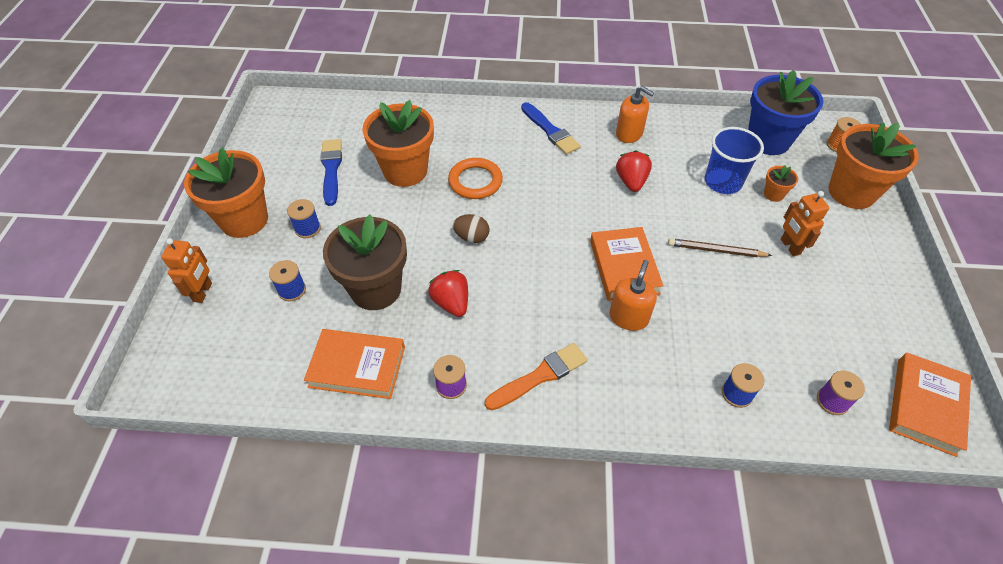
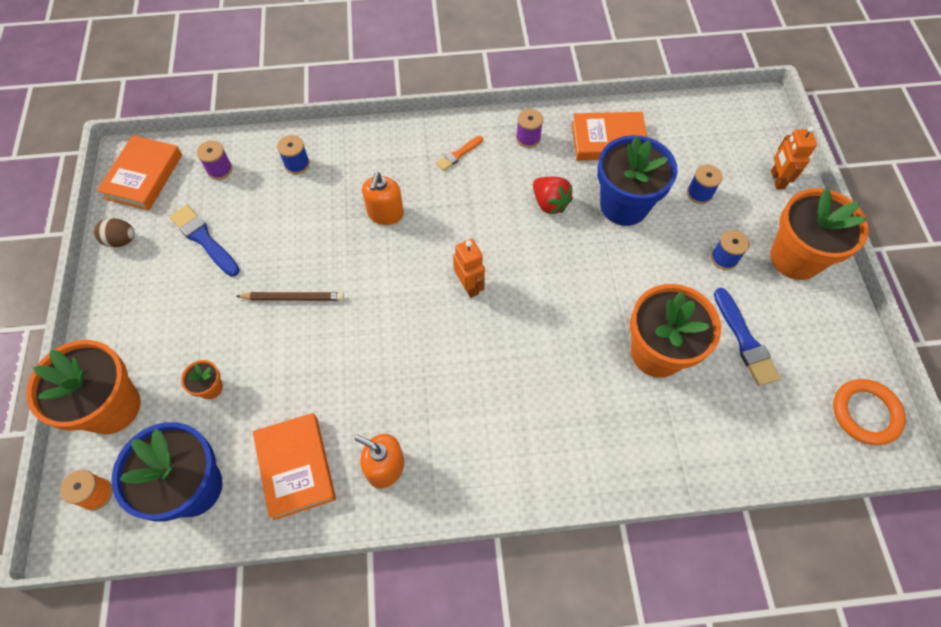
camera: 170 degrees right, 10 degrees up
brown flower pot [323,215,407,310] -> blue flower pot [597,135,678,226]
orange ring [448,158,503,199] -> orange ring moved to [833,379,906,445]
brown egg [453,214,490,243] -> brown egg moved to [94,218,135,247]
orange brush [485,343,588,410] -> orange brush [436,136,483,171], size x0.61
blue brush [521,102,581,155] -> blue brush moved to [170,205,240,276]
orange book [590,227,664,301] -> orange book moved to [253,413,336,520]
red strawberry [616,150,652,192] -> none
blue cup [705,127,764,194] -> none
orange robot [781,191,829,256] -> orange robot moved to [453,239,485,298]

